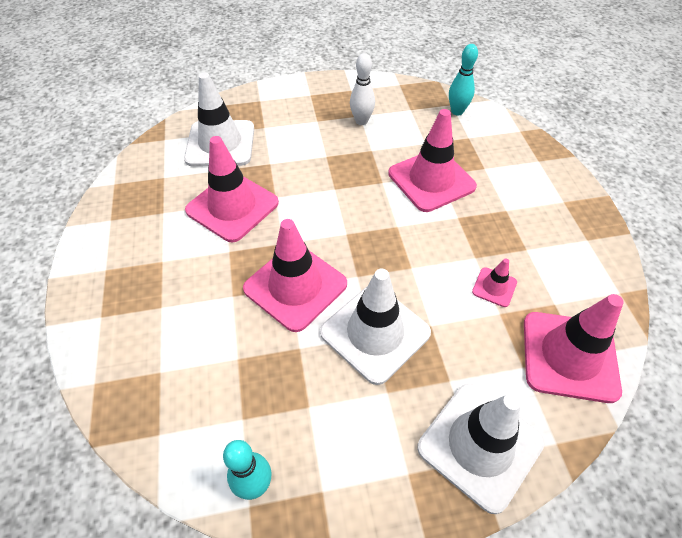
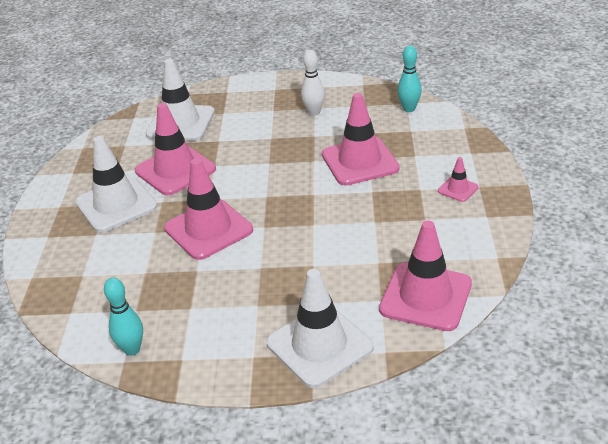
camera: 15 degrees right, 15 degrees down
white traffic cone [320,268,431,385] -> white traffic cone moved to [75,136,157,232]
pink traffic cone [472,258,517,307] -> pink traffic cone moved to [438,157,479,202]

